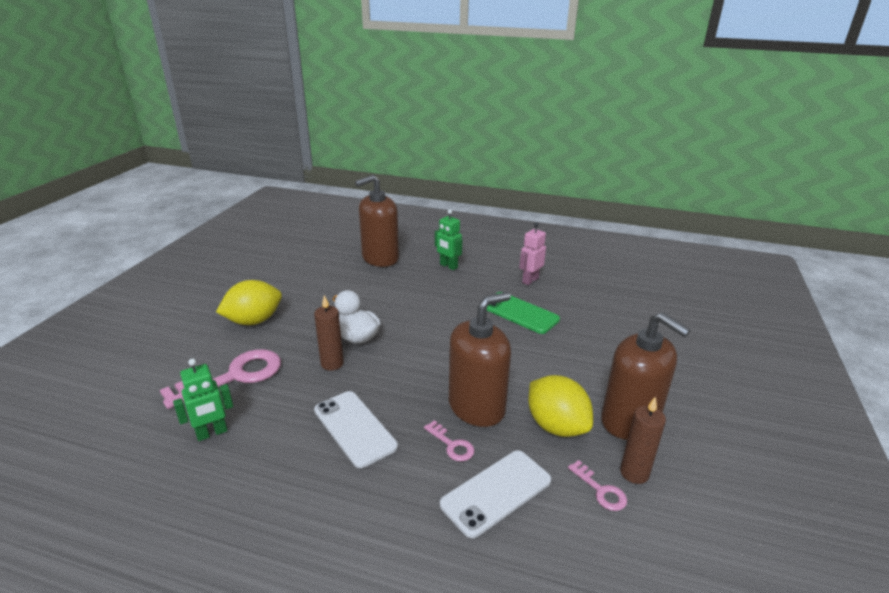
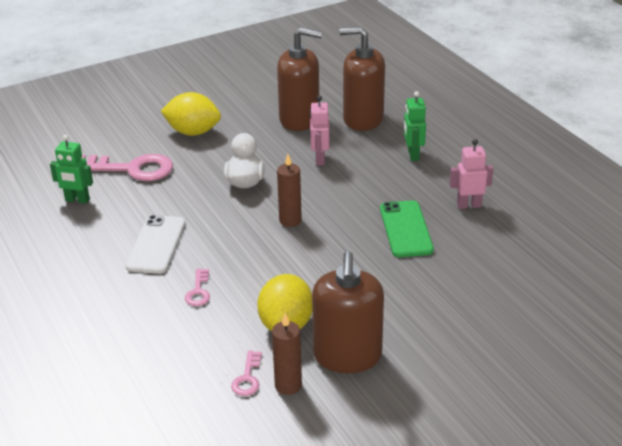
camera: 45 degrees right, 5 degrees up
brown candle [314,295,344,371] -> brown candle moved to [277,154,302,227]
white phone [440,450,551,538] -> none
brown soap dispenser [449,292,511,427] -> brown soap dispenser moved to [277,28,322,131]
none -> pink robot [310,96,329,165]

